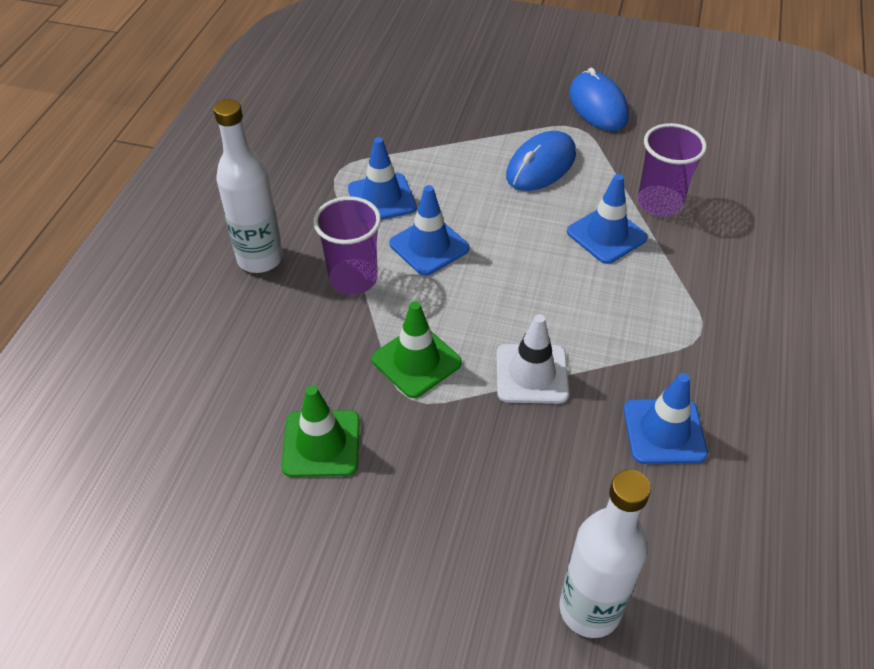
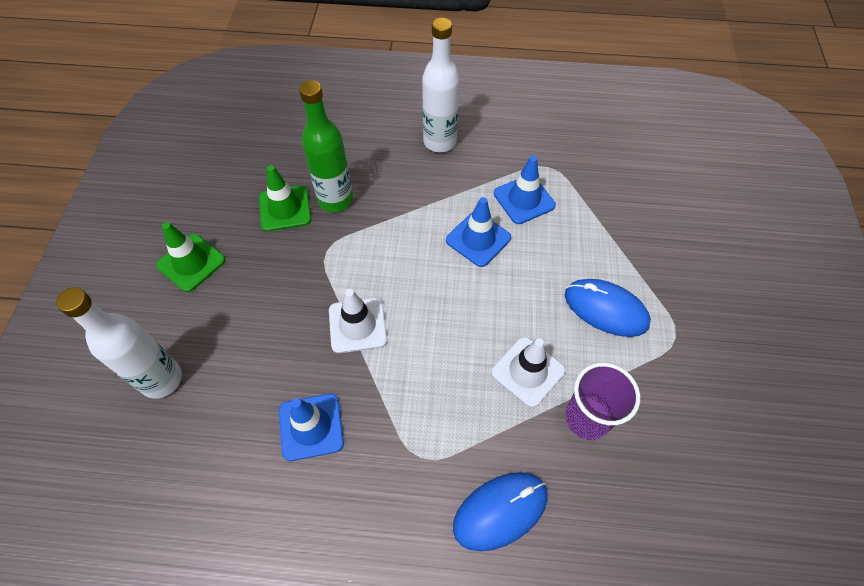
camera: 80 degrees right, 10 degrees up
purple cup [313,196,381,295] -> none
green traffic cone [372,301,462,398] -> green traffic cone moved to [156,222,225,292]
blue traffic cone [567,174,648,264] -> white traffic cone [491,337,566,408]
blue mouse [569,68,629,131] -> blue mouse moved to [453,472,548,551]
none -> green bottle [299,80,353,212]

